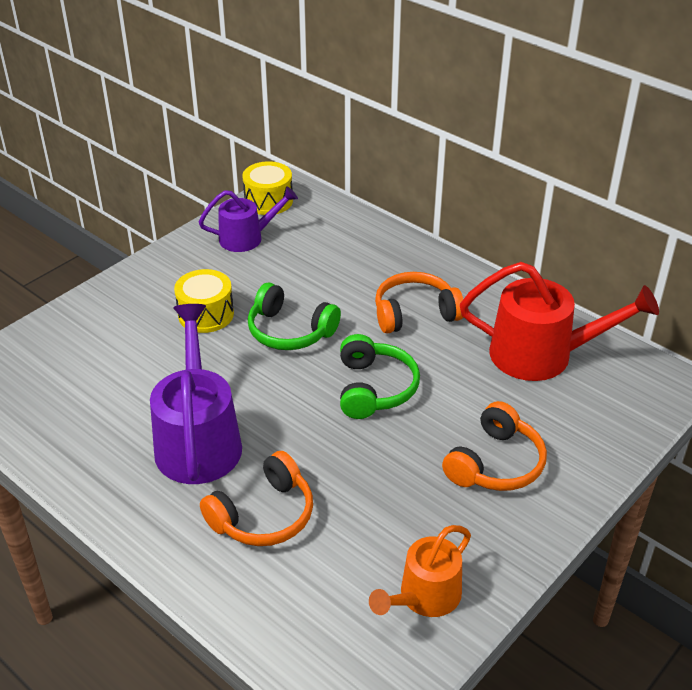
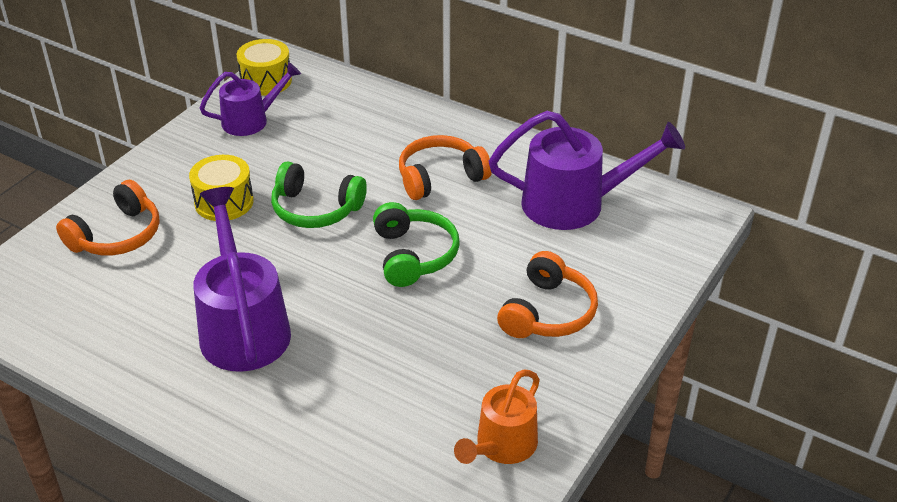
camera: 10 degrees left, 0 degrees up
orange headphones [200,451,313,546] -> orange headphones moved to [56,180,160,256]
red watering can [460,262,659,381] -> purple watering can [489,111,685,230]

